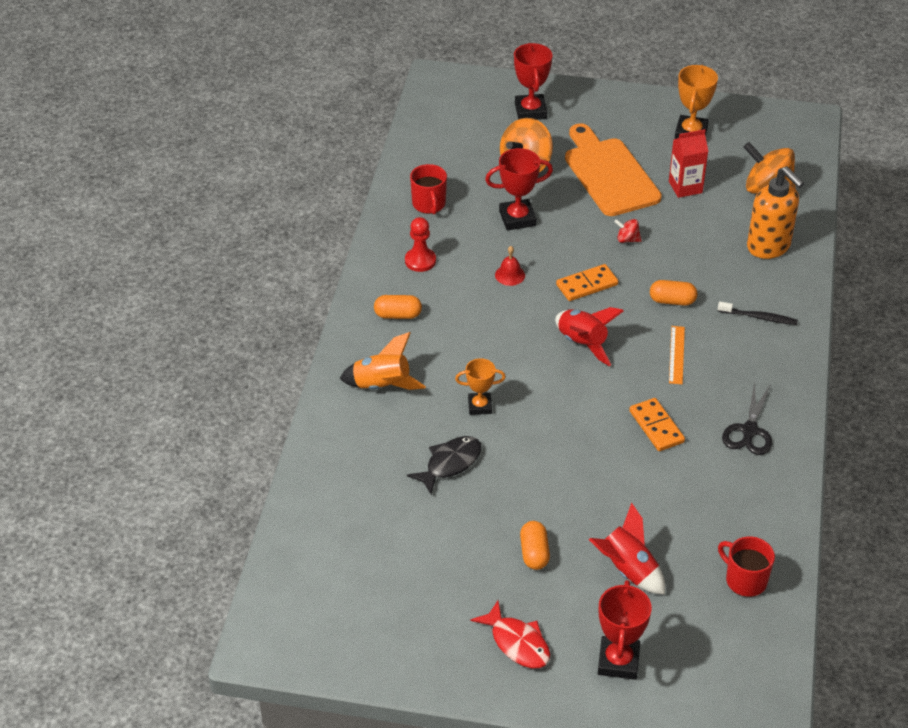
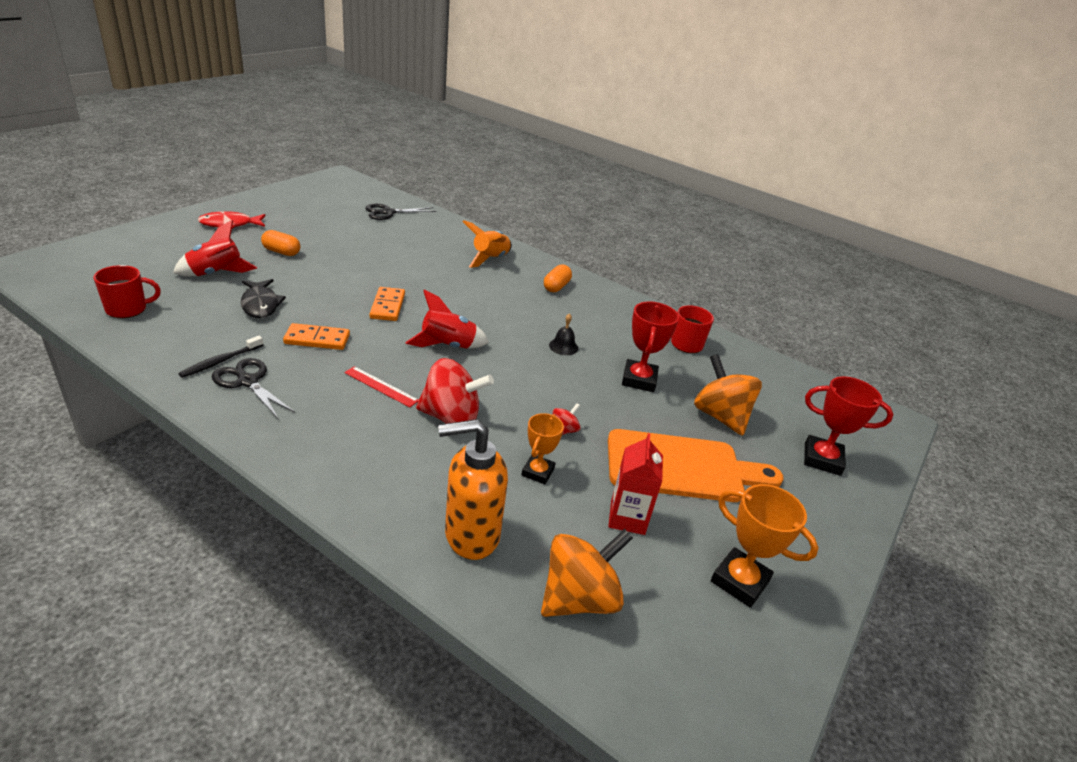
camera: 110 degrees right, 10 degrees down
red pawn [405,217,436,272] -> none
black fish [407,436,482,494] -> black fish moved to [241,279,286,318]
orange trophy [455,358,506,415] -> orange trophy moved to [522,413,564,484]
red bell [495,246,525,286] -> black bell [549,313,578,355]
orange domino [556,264,618,301] -> orange domino moved to [370,287,405,321]
red trophy [598,580,652,680] -> none
orange capsule [650,280,697,306] -> red spinning top [416,358,494,424]
orange ruler [669,326,685,384] -> red ruler [344,366,419,407]
black toothbrush [718,301,798,325] -> black toothbrush moved to [178,336,263,378]
none -> black scissors [365,204,436,220]

